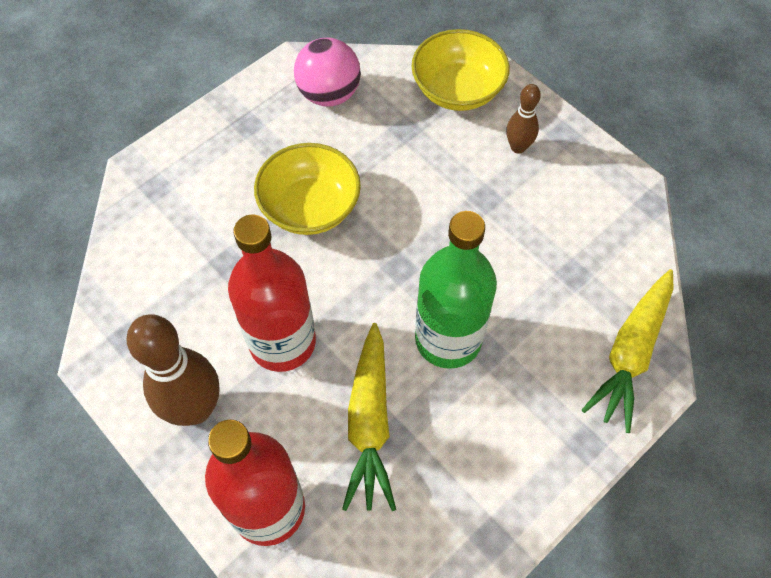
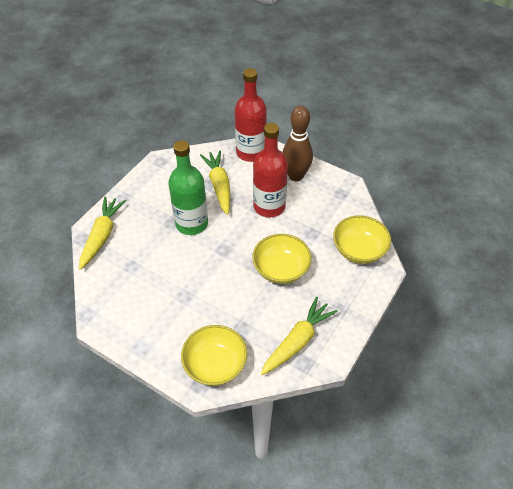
camera: 165 degrees right, 10 degrees down
pink ball [294,38,361,107] -> yellow carrot [261,297,337,375]
brown bowling pin [506,84,541,154] -> none
none -> yellow bowl [333,215,391,264]

